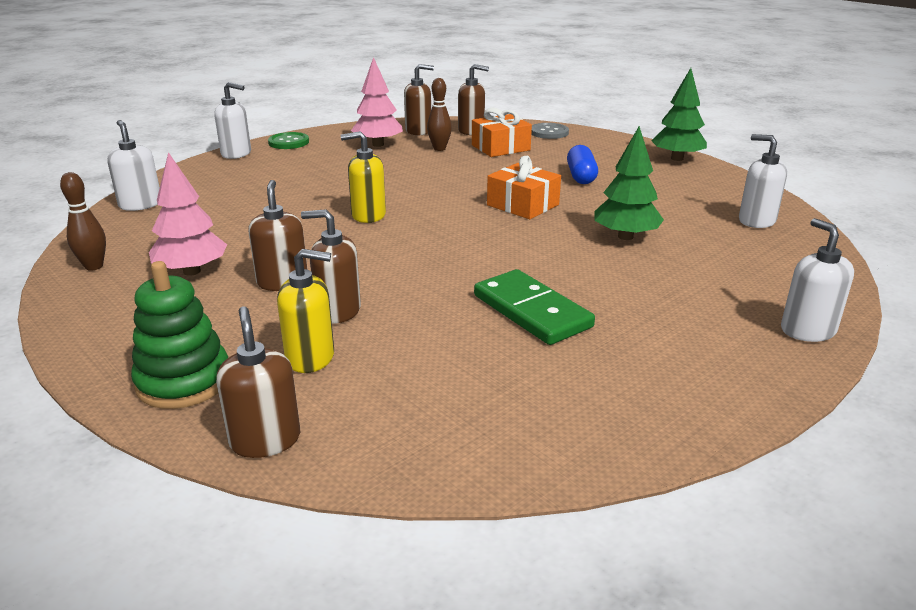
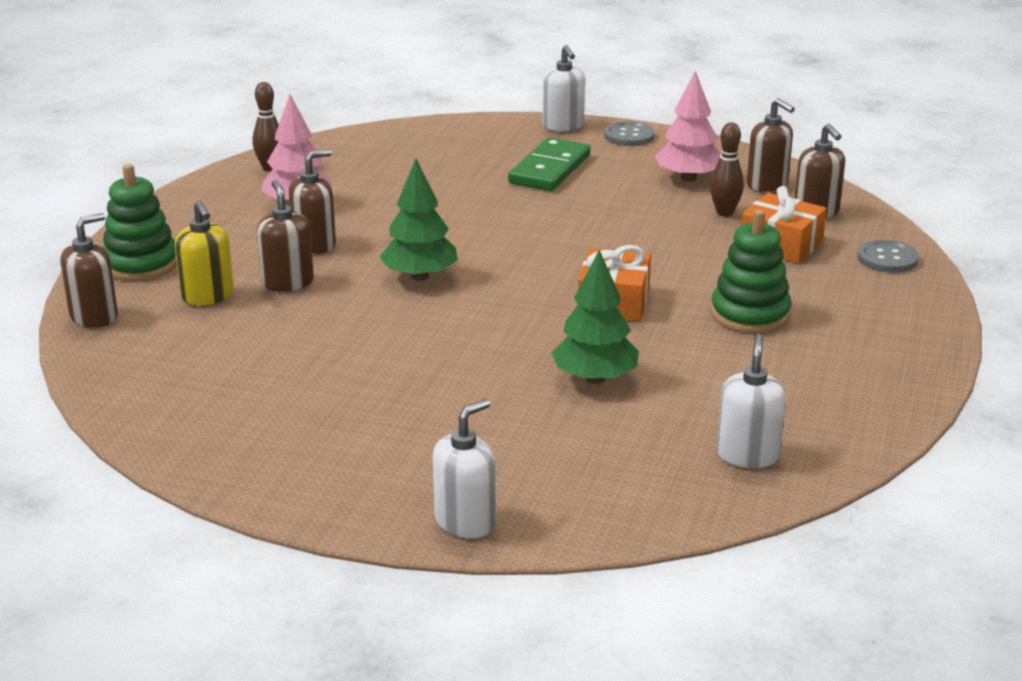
camera: 60 degrees right, 0 degrees up
white soap dispenser [107,120,160,211] -> none
green button [268,132,309,149] -> grey button [604,121,655,146]
yellow soap dispenser [341,131,386,223] -> none
green domino [474,269,595,345] -> green domino moved to [508,138,590,191]
blue capsule [567,145,598,184] -> green stacking toy [711,210,791,334]
green tree [651,68,707,161] -> green tree moved to [379,159,457,281]

